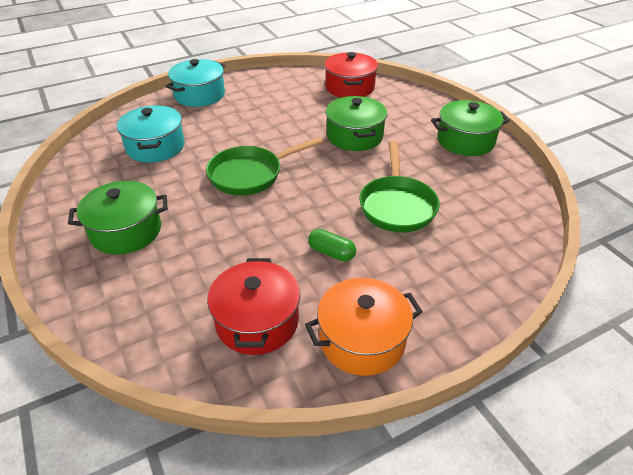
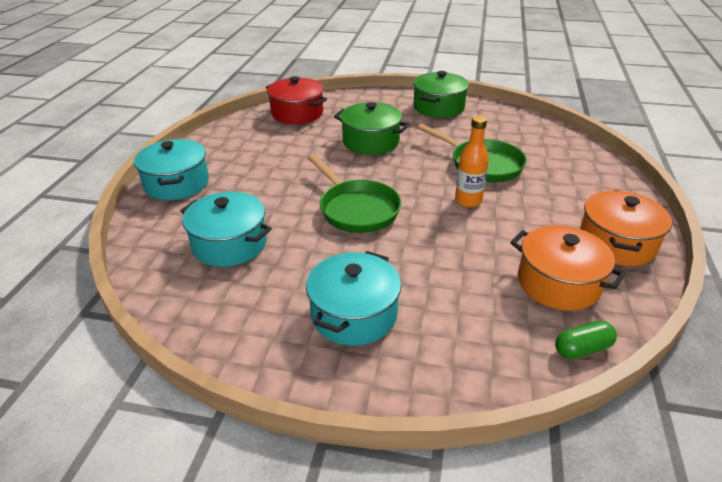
camera: 50 degrees left, 5 degrees down
green pot [68,181,168,255] -> turquoise pot [306,251,401,346]
green pan [206,137,324,195] -> green pan turned 45 degrees counterclockwise [308,154,401,233]
red pot [207,258,300,355] -> orange pot [510,225,626,311]
green capsule [308,229,356,262] -> green capsule moved to [555,321,617,359]
none -> orange bottle [455,116,489,208]

